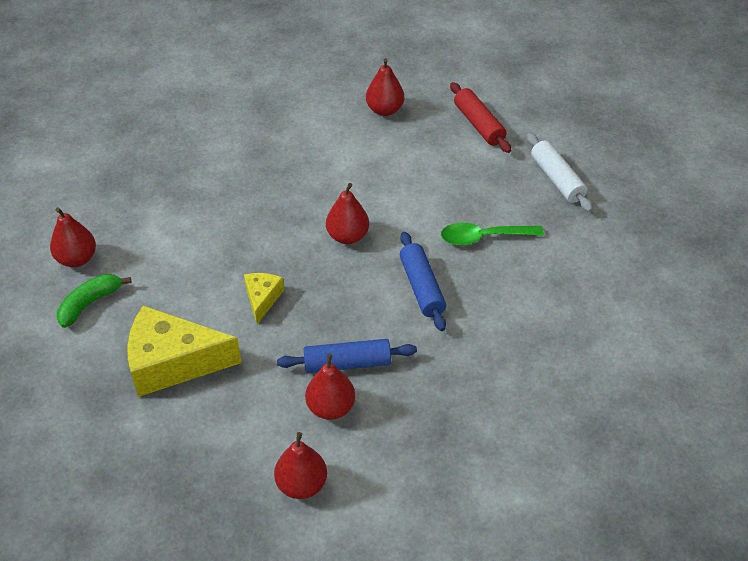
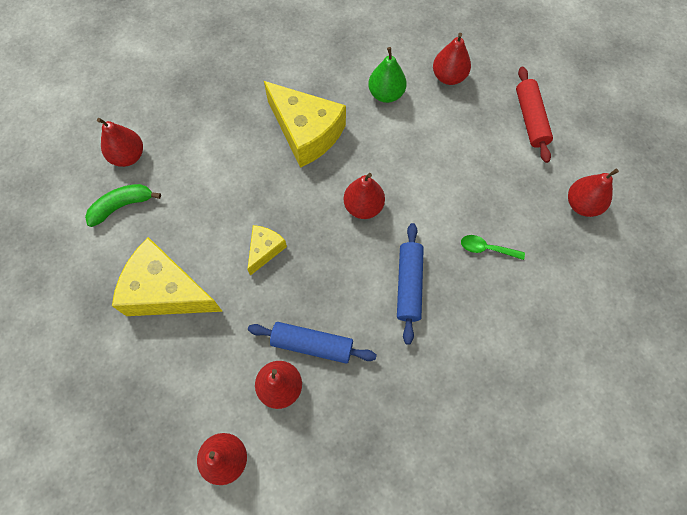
camera: 20 degrees right, 20 degrees up
green spoon [441,223,544,246] -> green spoon [461,235,525,260], size x0.65
white rolling pin [527,133,593,212] -> red pear [568,169,619,217]
none -> yellow cheese [264,81,346,168]
none -> green pear [368,47,407,103]

